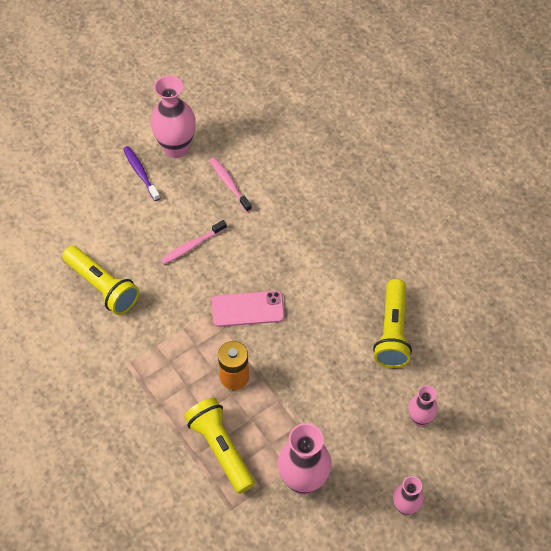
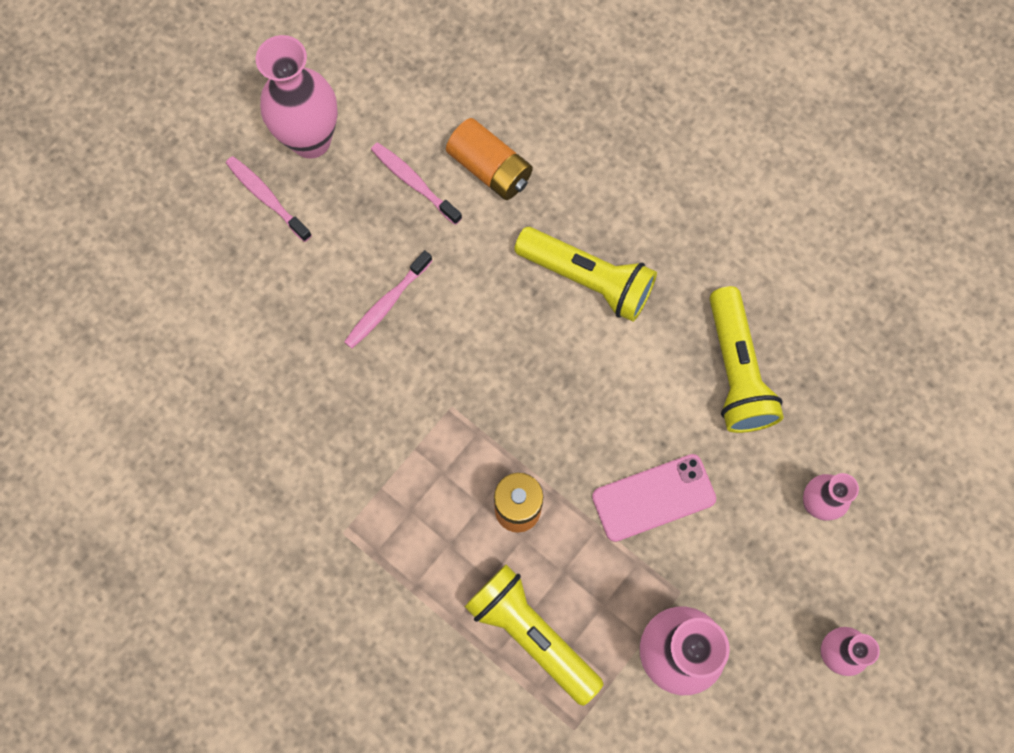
camera: 15 degrees left, 15 degrees up
yellow flashlight [62,246,139,315] -> yellow flashlight moved to [514,227,657,322]
purple toothbrush [123,146,160,201] -> pink toothbrush [226,156,312,242]
pink phone [212,291,284,327] -> pink phone moved to [592,454,716,542]
none -> orange battery [446,118,533,200]

